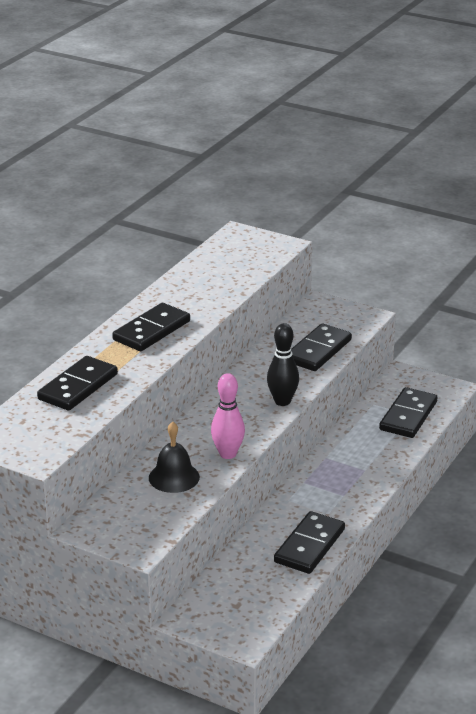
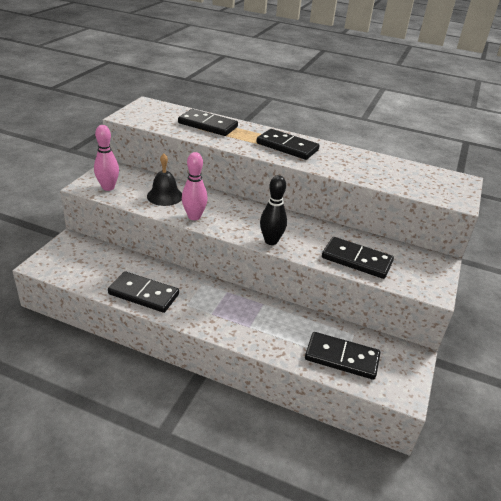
camera: 80 degrees right, 5 degrees up
none -> pink bowling pin [94,125,119,191]

